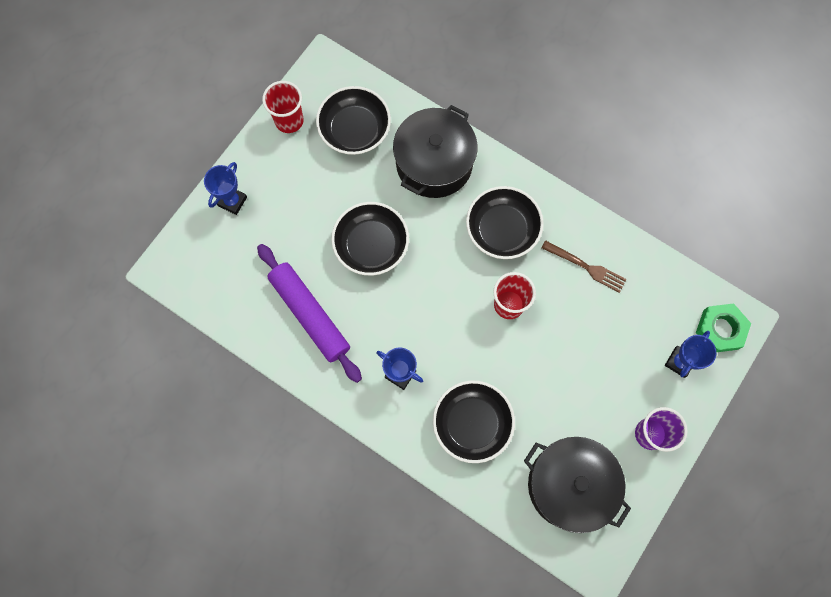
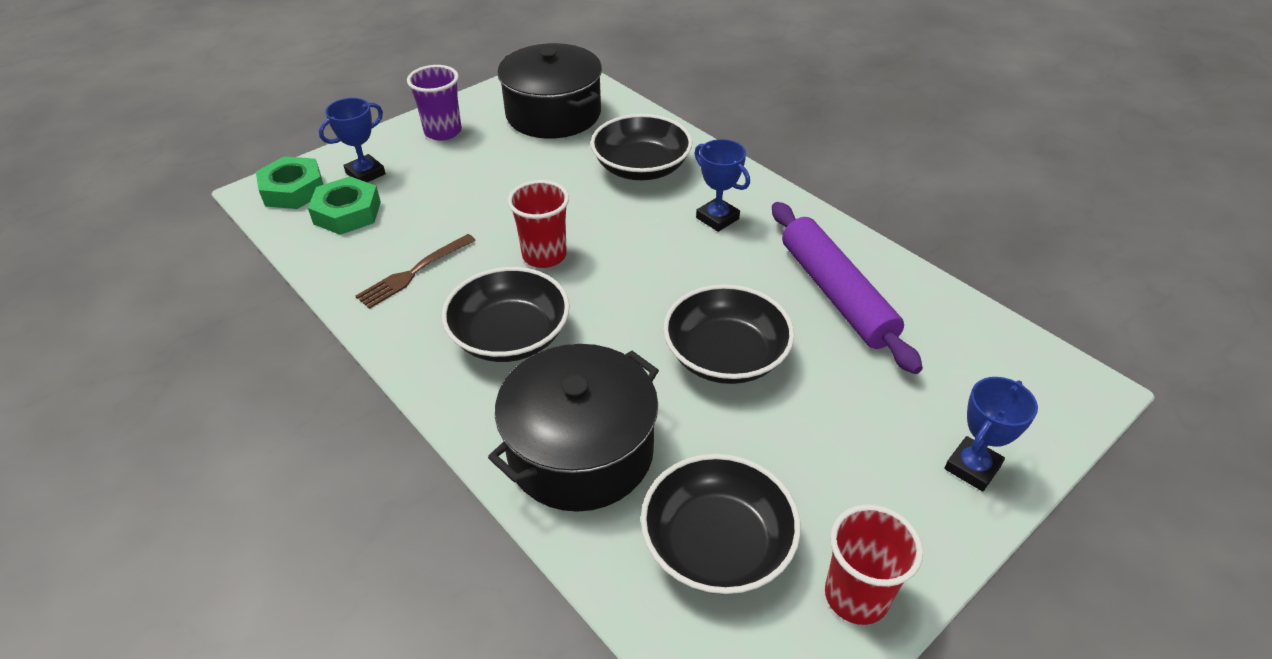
camera: 165 degrees left, 30 degrees down
brown fork [541,240,627,293] -> brown fork turned 90 degrees counterclockwise [356,234,476,309]
none -> green nut [308,176,381,235]

